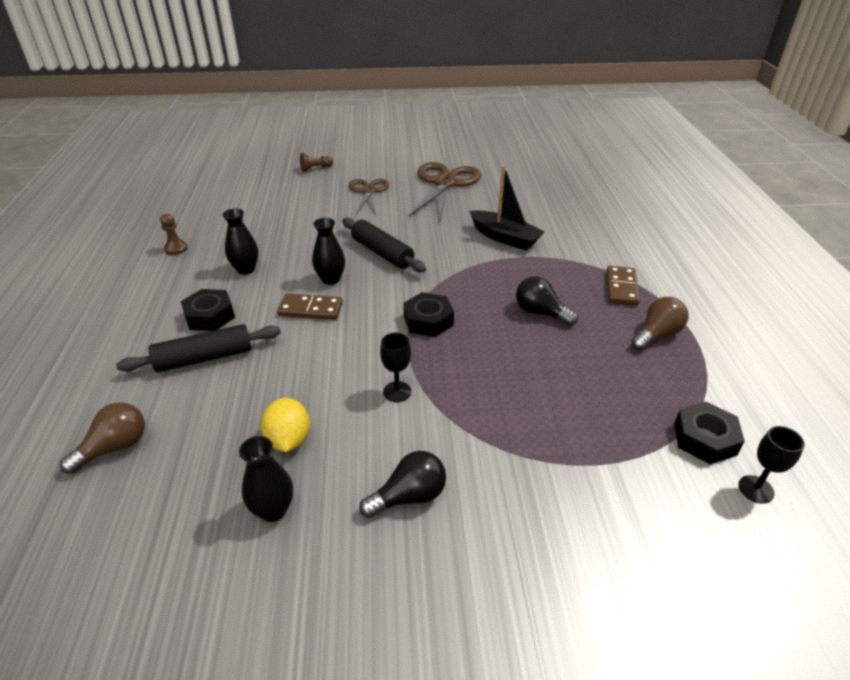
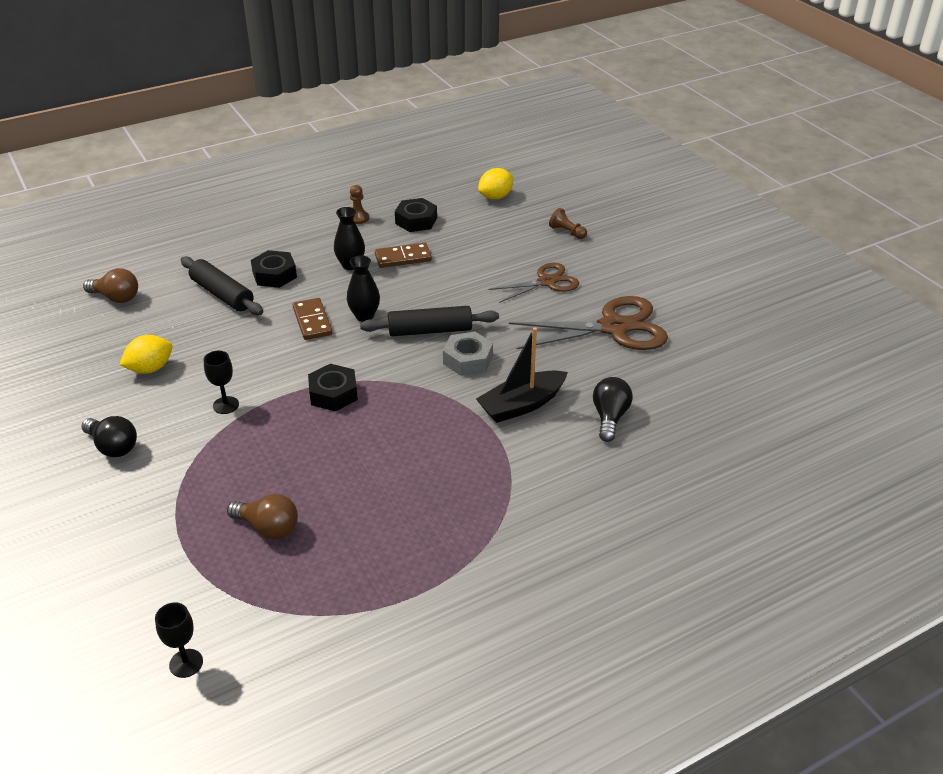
camera: 65 degrees right, 0 degrees up
black vase [239,436,293,522] -> none
black rolling pin [342,217,426,272] -> black rolling pin turned 60 degrees clockwise [360,306,499,336]
black boat [470,165,544,250] -> black boat turned 45 degrees clockwise [476,327,568,423]
black light bulb [516,276,578,326] -> black light bulb moved to [593,377,633,442]
brown domino [607,266,640,306] -> brown domino moved to [375,242,432,268]
brown light bulb [631,297,688,350] -> brown light bulb moved to [227,494,298,539]
black nut [674,402,745,464] -> black nut moved to [395,198,437,232]
none -> grey nut [443,332,493,376]
none -> yellow lemon [478,168,513,199]

